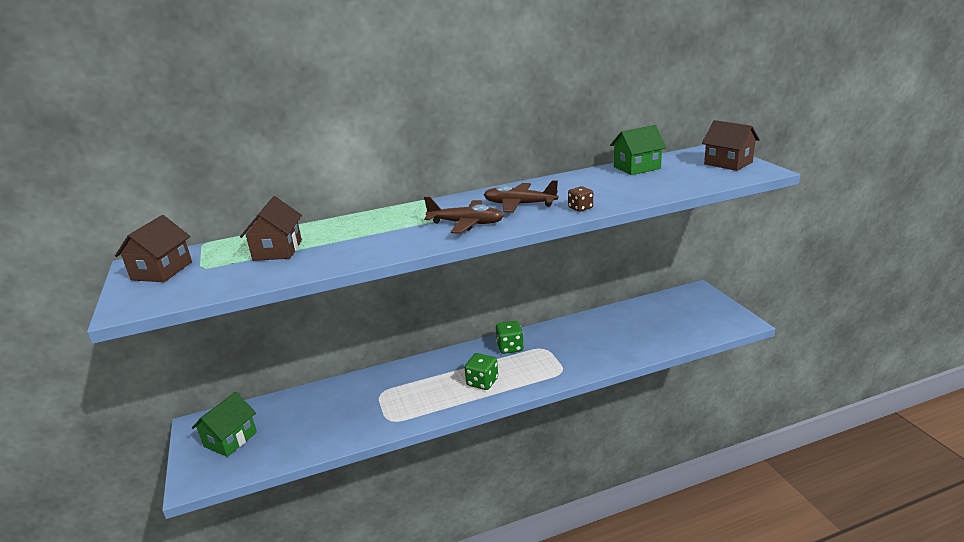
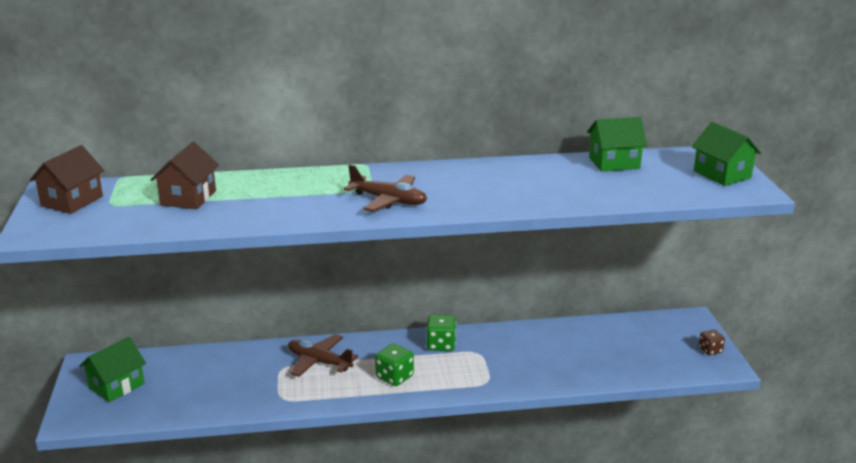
camera: 10 degrees right, 0 degrees up
brown plane [484,180,558,213] -> brown plane moved to [288,334,358,377]
brown dice [568,186,593,212] -> brown dice moved to [699,329,725,355]
brown house [702,120,760,171] -> green house [692,122,761,186]

